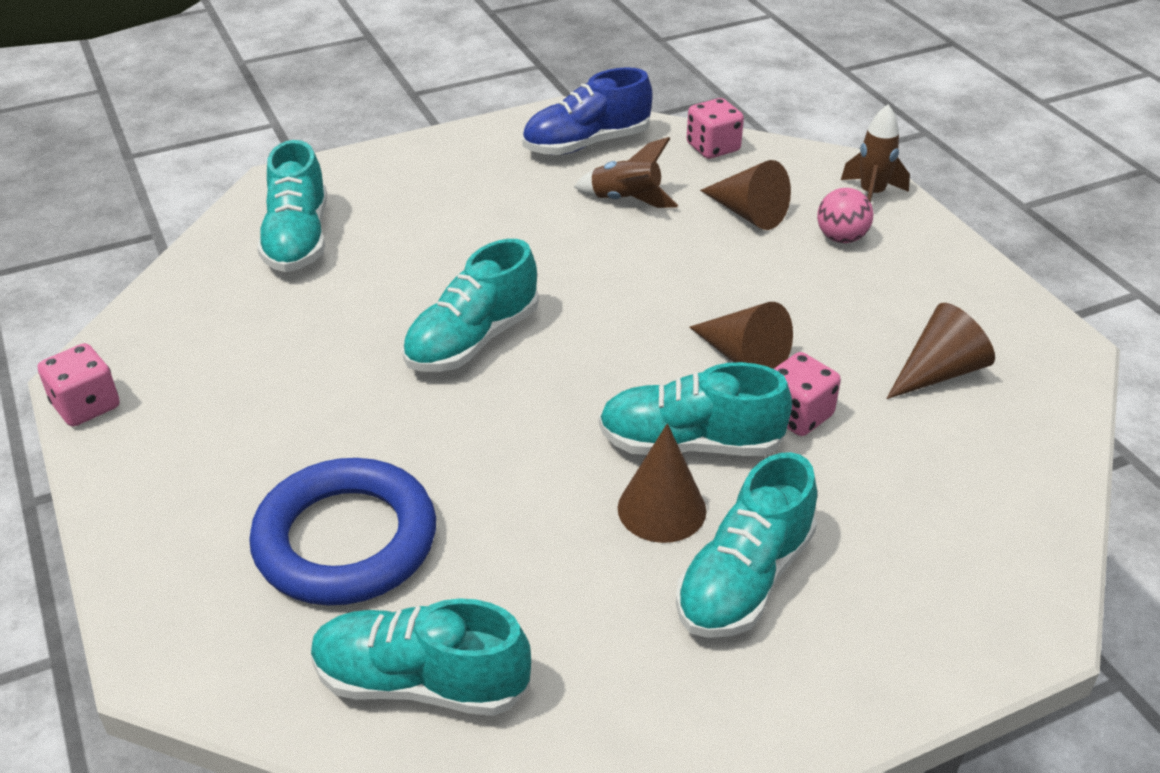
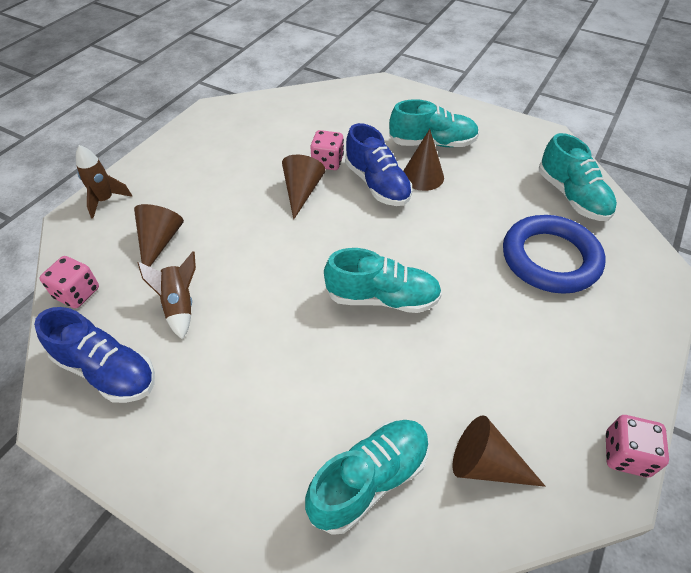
camera: 125 degrees left, 10 degrees up
turquoise shoe [599,362,792,456] -> blue shoe [345,123,413,206]
pink ball [817,188,873,243] -> none
brown cone [886,303,995,399] -> brown cone moved to [453,415,546,487]

